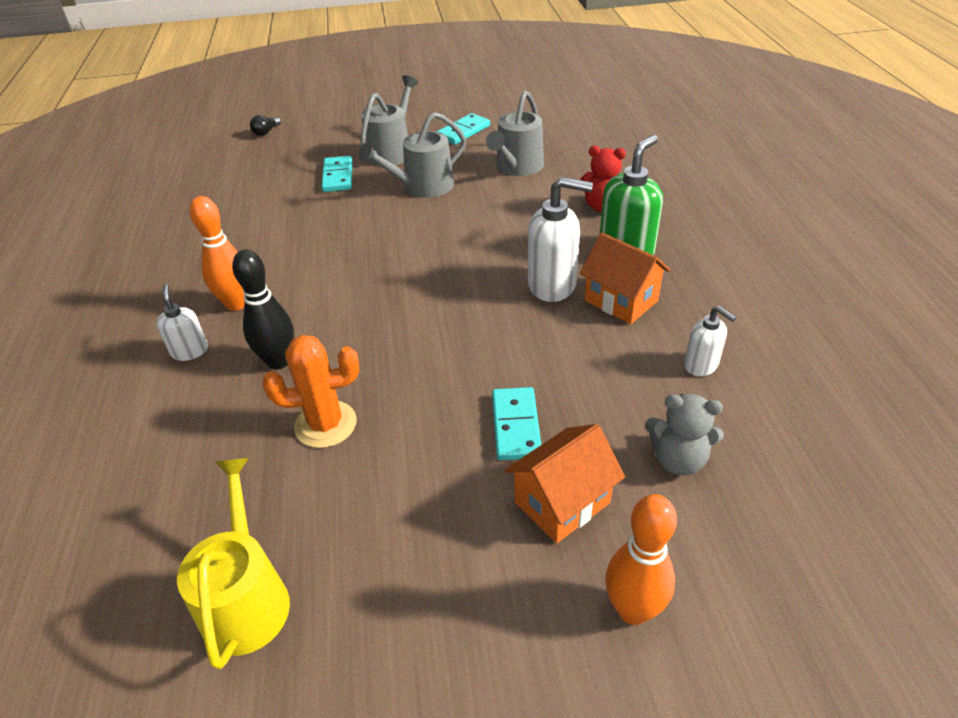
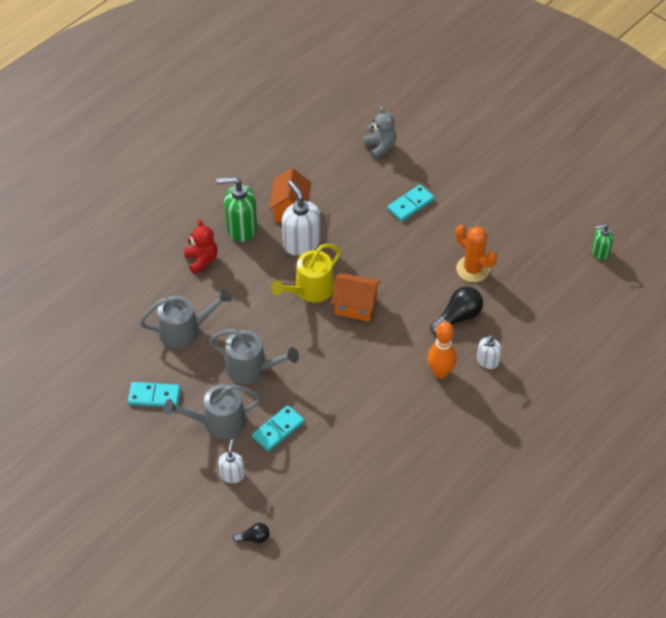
camera: 130 degrees left, 10 degrees up
yellow watering can [177,458,290,670] -> yellow watering can moved to [271,244,341,302]
black bowling pin [232,250,294,370] -> black light bulb [430,286,483,335]
orange house [505,424,625,543] -> orange house moved to [331,273,381,322]
orange bowling pin [605,494,677,625] -> none
white soap dispenser [684,306,736,376] -> white soap dispenser moved to [219,439,245,483]
none -> green soap dispenser [592,224,614,260]

